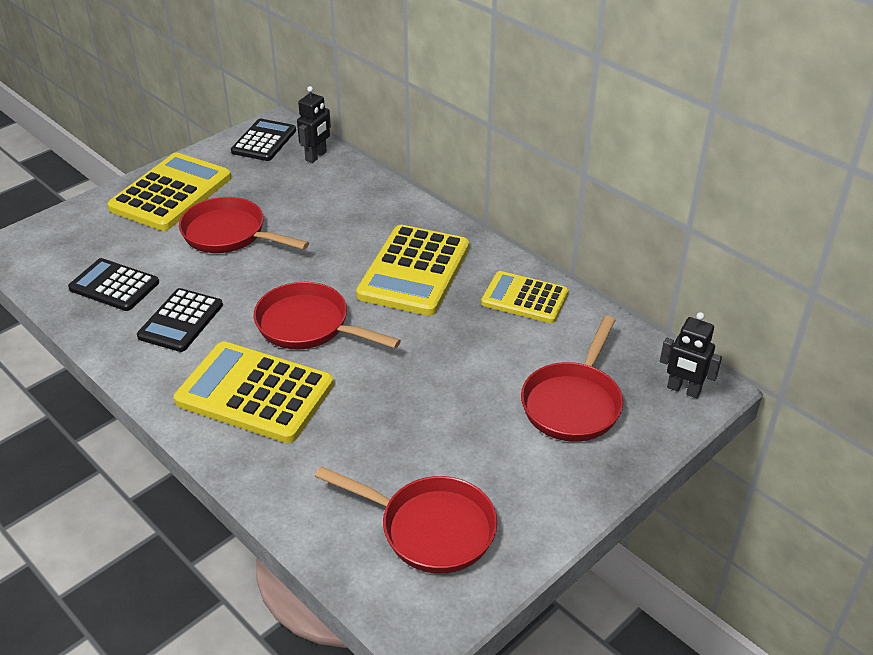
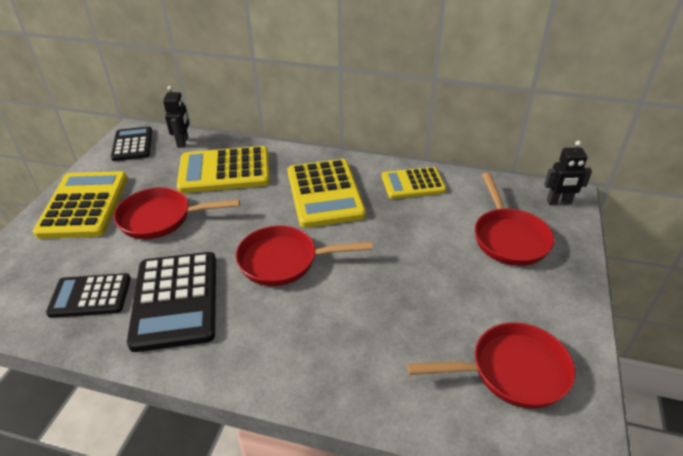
camera: 30 degrees left, 0 degrees up
black calculator [137,288,223,352] -> black calculator [127,252,216,352], size x1.59
yellow calculator [174,341,334,443] -> yellow calculator moved to [177,146,270,193]

